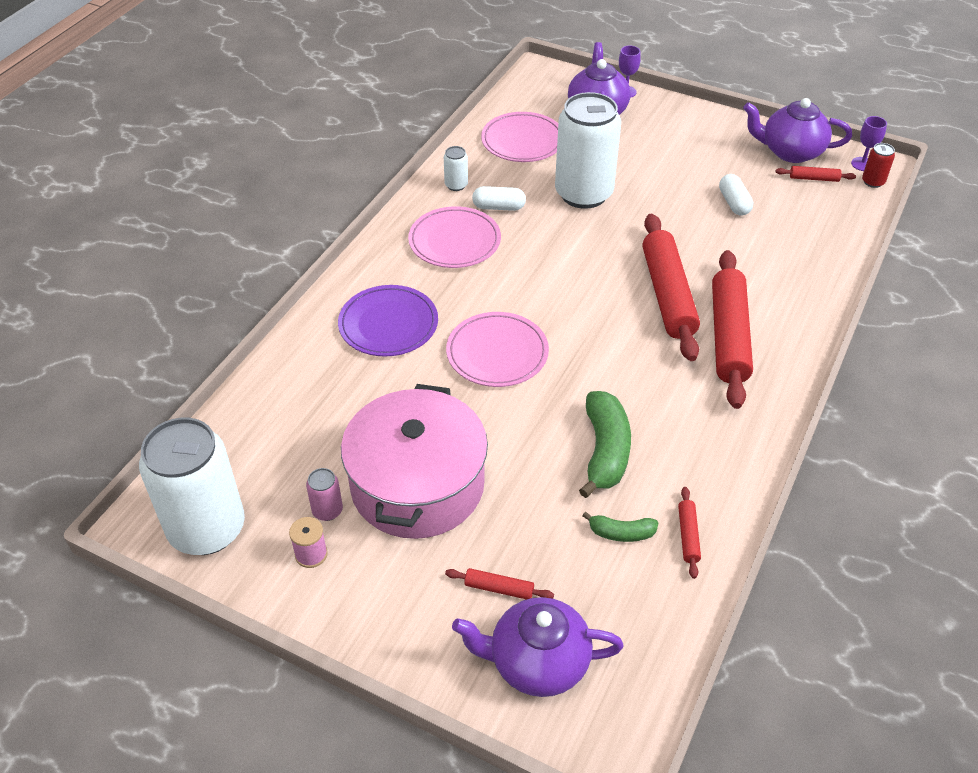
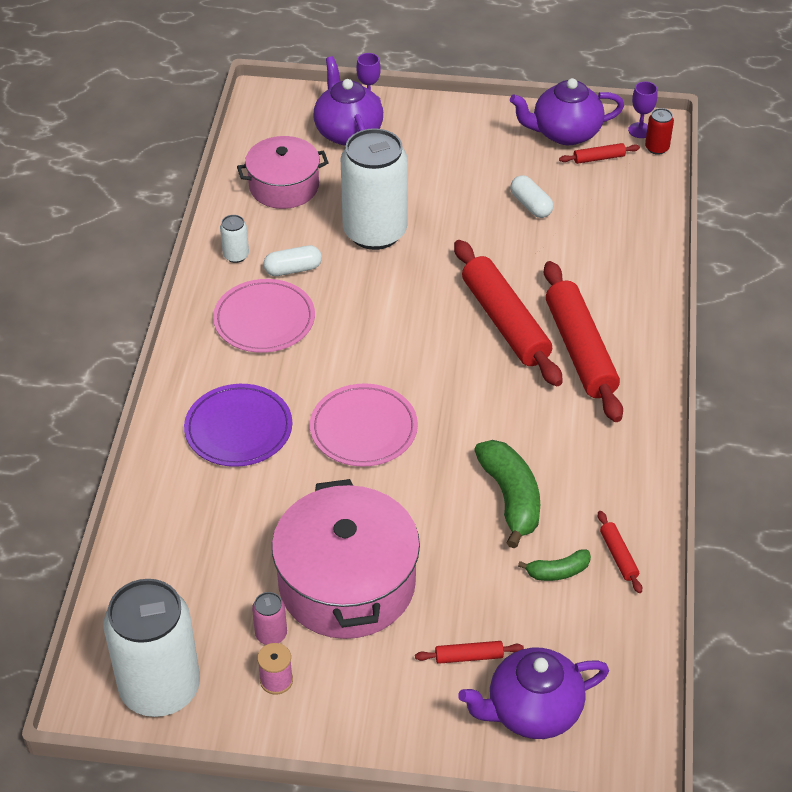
camera: 20 degrees left, 0 degrees up
pink plate [481,112,558,162] -> pink pot [237,136,329,209]

